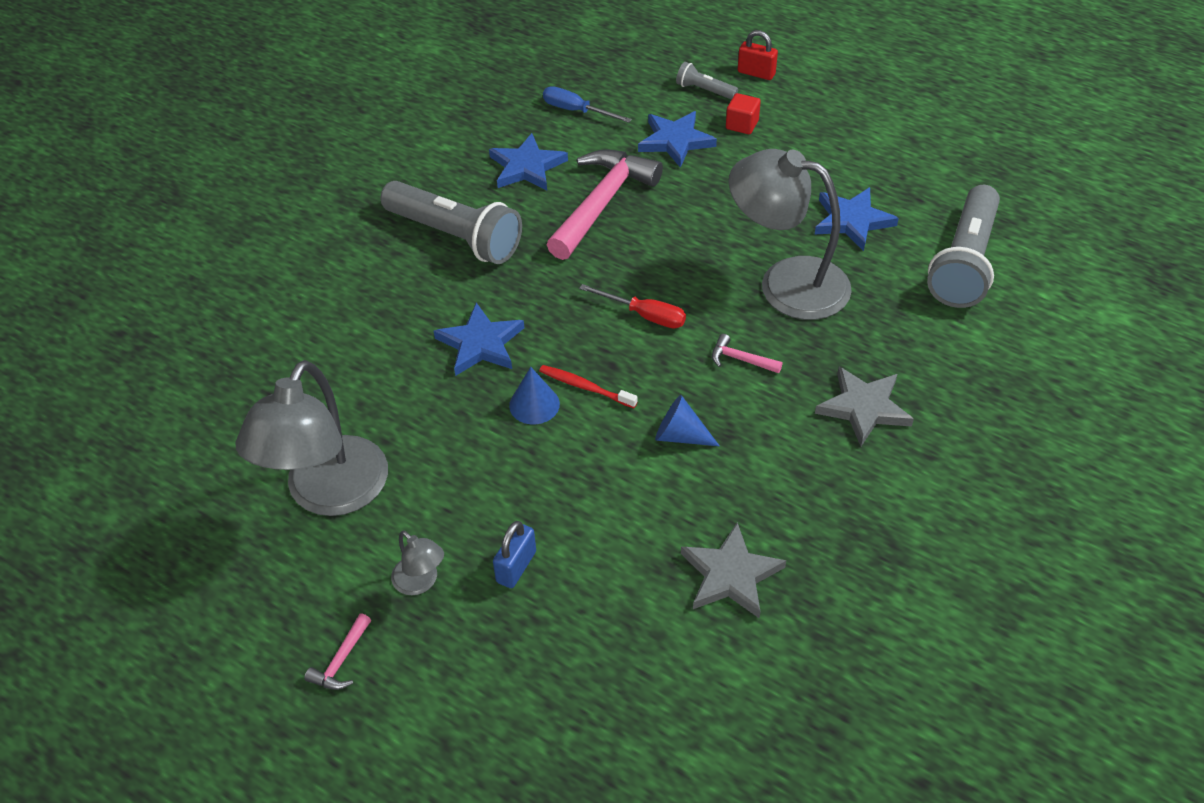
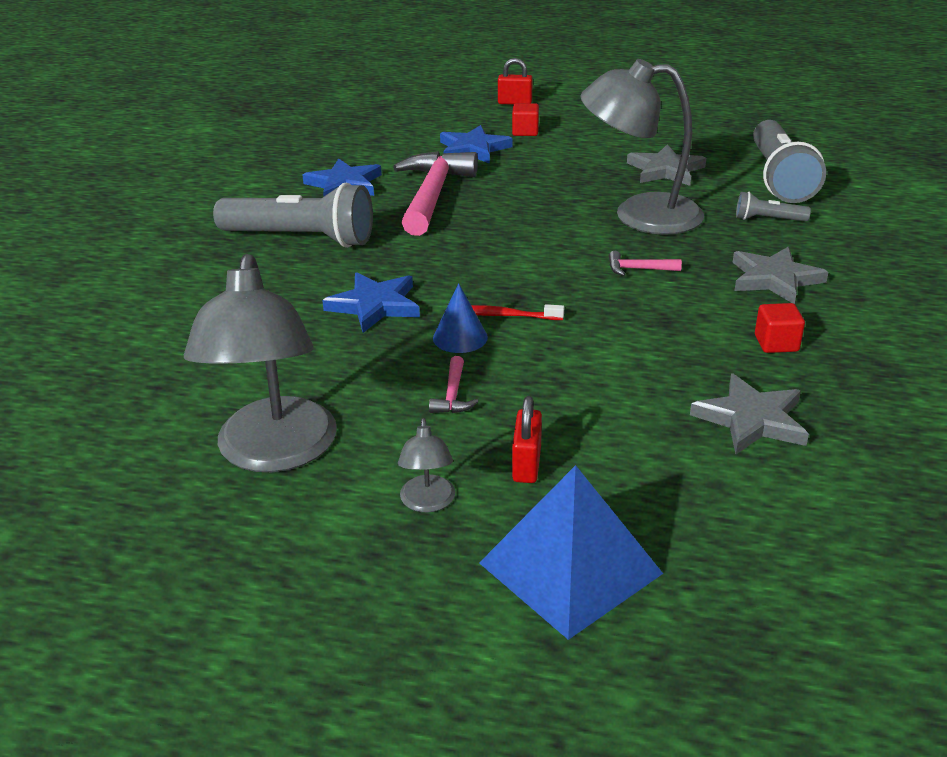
camera: 20 degrees left, 15 degrees down
pink hammer [304,613,371,690] -> pink hammer moved to [429,356,478,413]
grey lamp [391,530,444,595] -> grey lamp turned 60 degrees clockwise [398,418,455,512]
blue padlock [493,521,536,588] -> red padlock [512,396,542,483]
blue screwdriver [543,86,632,123] -> none
red screwdriver [579,284,686,329] -> none
blue cone [655,395,720,446] -> none
grey flashlight [676,62,738,100] -> grey flashlight moved to [736,192,811,222]
blue star [815,187,899,251] -> grey star [627,144,706,186]
none -> blue pyramid [479,465,663,640]
none -> red cube [755,303,805,353]

